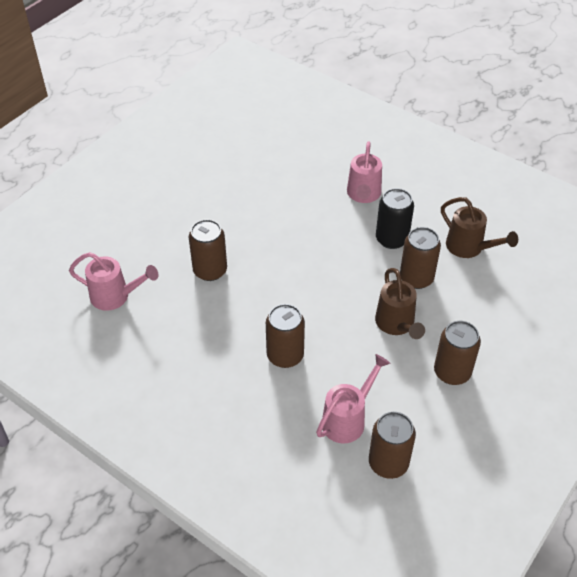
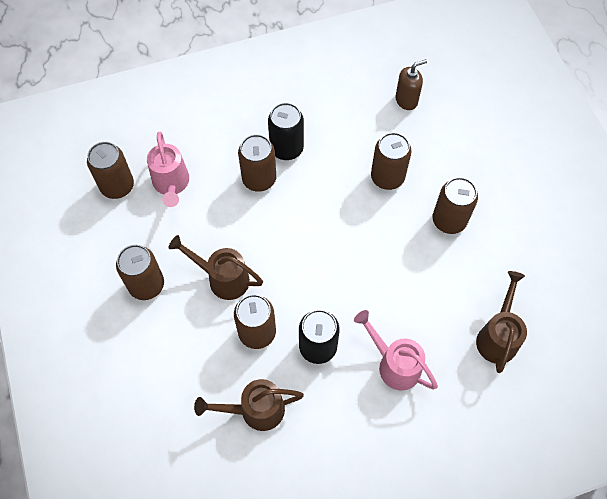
camera: 125 degrees right, 15 degrees up
pink watering can [69,252,158,311] -> brown soap dispenser [395,59,427,110]
none -> black can [268,103,304,160]
none -> brown can [433,177,478,234]
none -> brown watering can [476,271,527,373]

